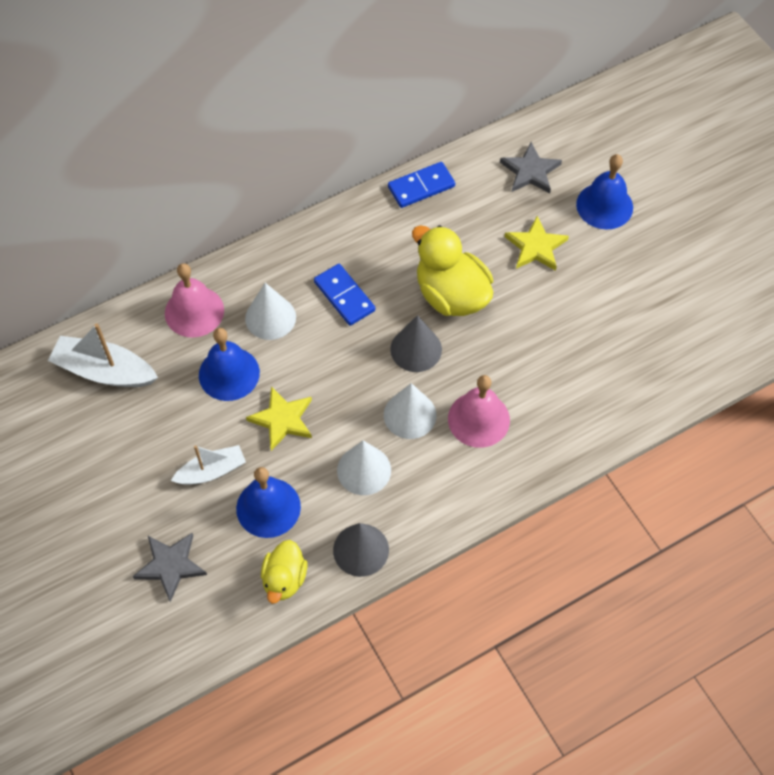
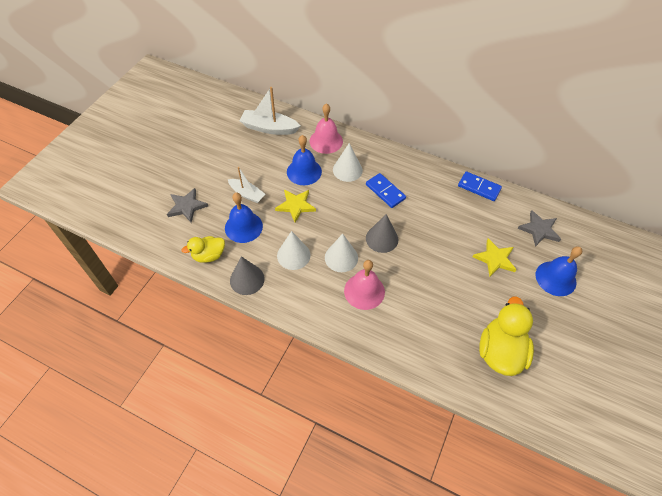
camera: 55 degrees right, 5 degrees down
white boat [48,324,158,387] -> white boat turned 60 degrees counterclockwise [240,87,300,135]
blue domino [314,264,375,326] -> blue domino turned 60 degrees counterclockwise [366,173,406,208]
yellow duck [412,225,493,316] -> yellow duck moved to [479,296,534,376]

